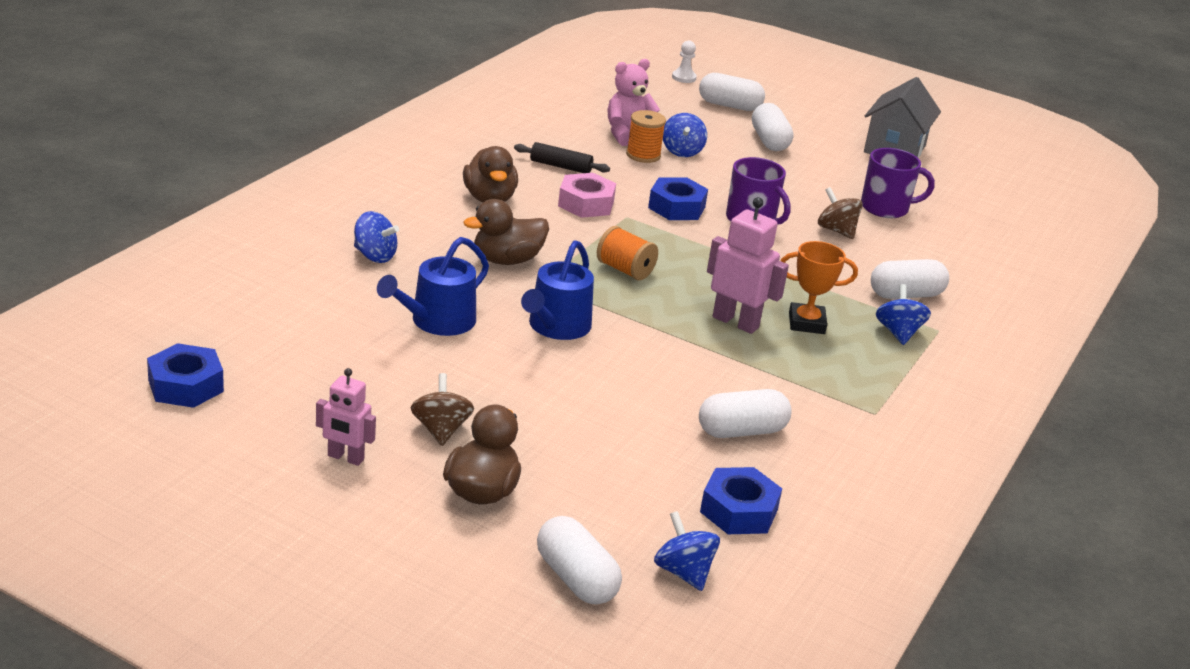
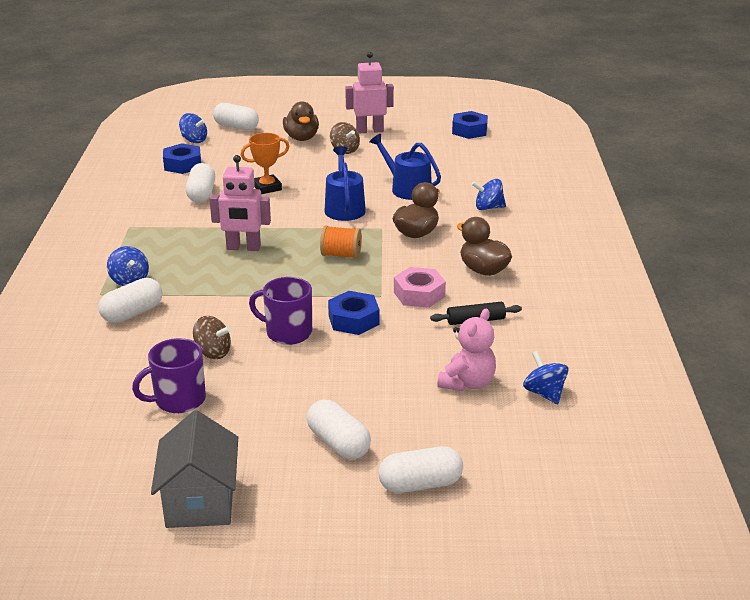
camera: 155 degrees right, 0 degrees up
pink robot [316,368,376,466] -> pink robot [345,52,394,134], size x1.57
blue watering can [377,237,489,336] -> blue watering can turned 60 degrees counterclockwise [369,134,441,200]
orange spool [626,110,666,163] -> none
blue spinning top [663,113,707,157] -> blue spinning top moved to [523,351,569,404]
white pawn [672,41,697,83] -> none
white capsule [699,389,792,438] -> white capsule turned 45 degrees counterclockwise [186,163,215,203]
orange trophy [781,241,858,334] -> orange trophy moved to [241,133,290,194]

